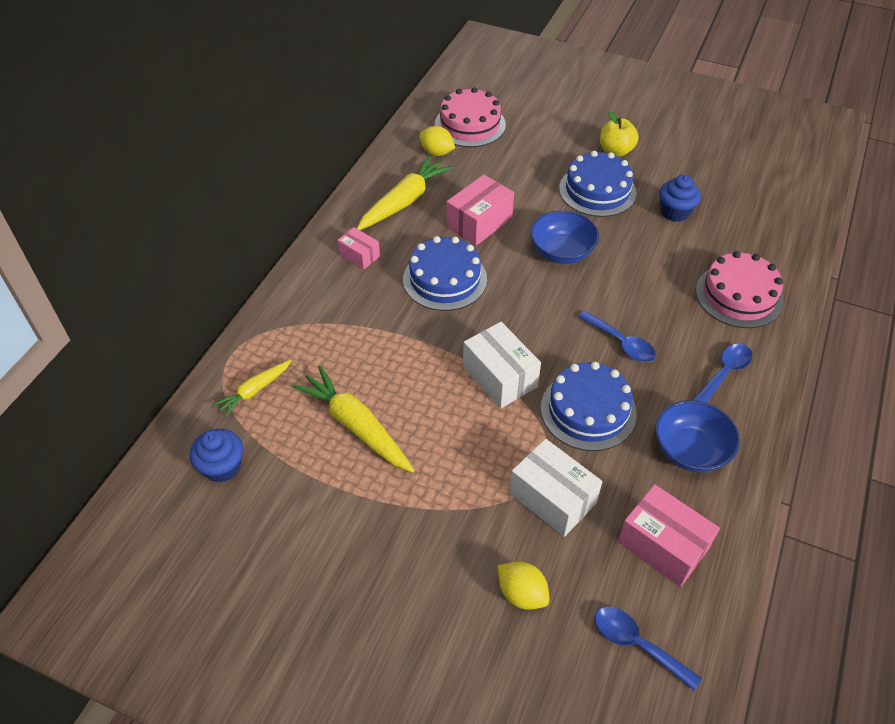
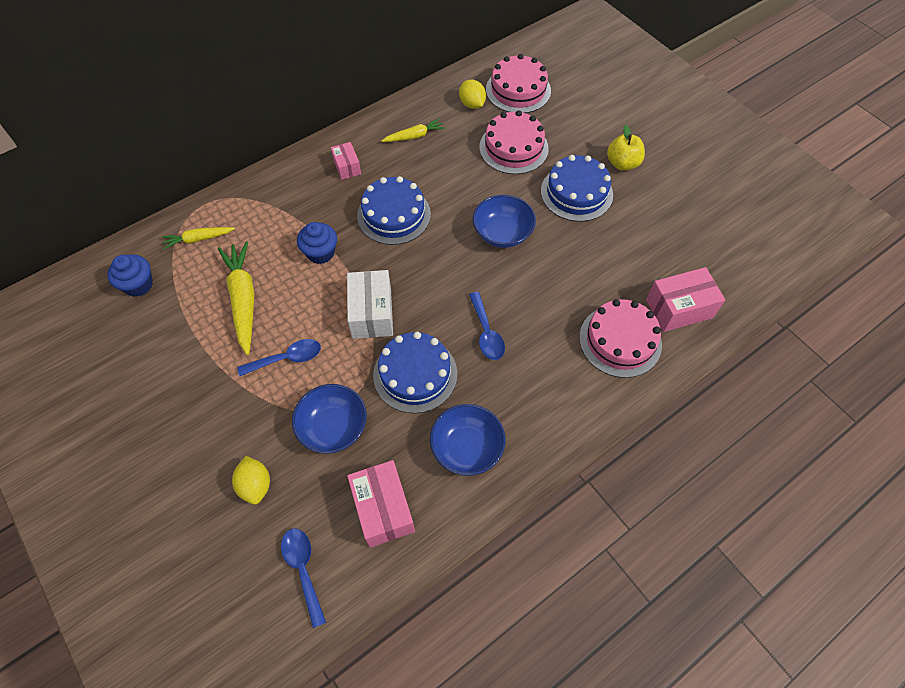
camera: 30 degrees right, 10 degrees up
yellow carrot [357,156,453,230] -> yellow carrot [382,118,445,142], size x0.57
pink box [447,175,514,246] -> pink box moved to [646,267,725,332]
white box [509,439,602,537] -> blue bowl [292,384,367,454]
blue cupcake [659,175,701,222] -> blue cupcake moved to [297,222,337,264]
blue spoon [693,344,752,403] -> blue spoon moved to [237,339,321,376]
none -> pink cake [479,110,549,174]

